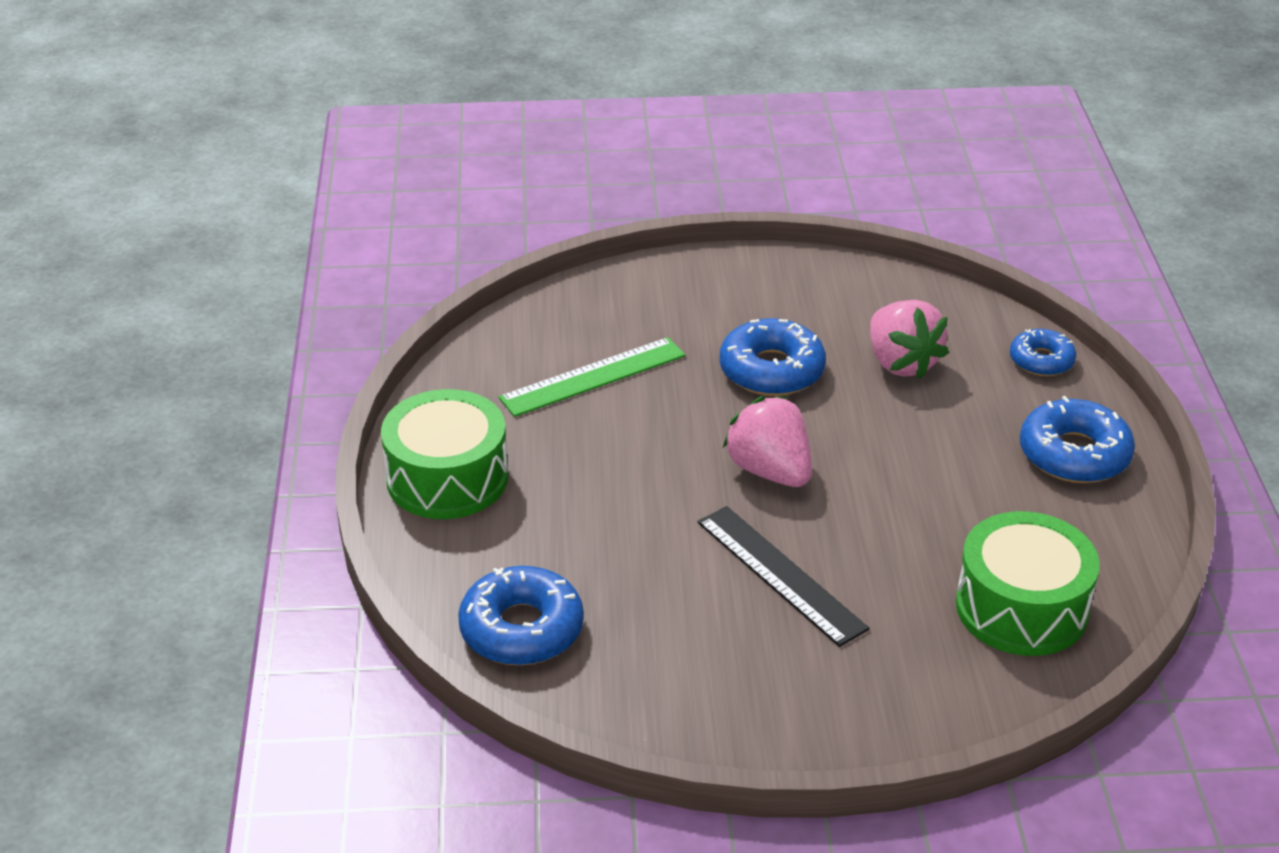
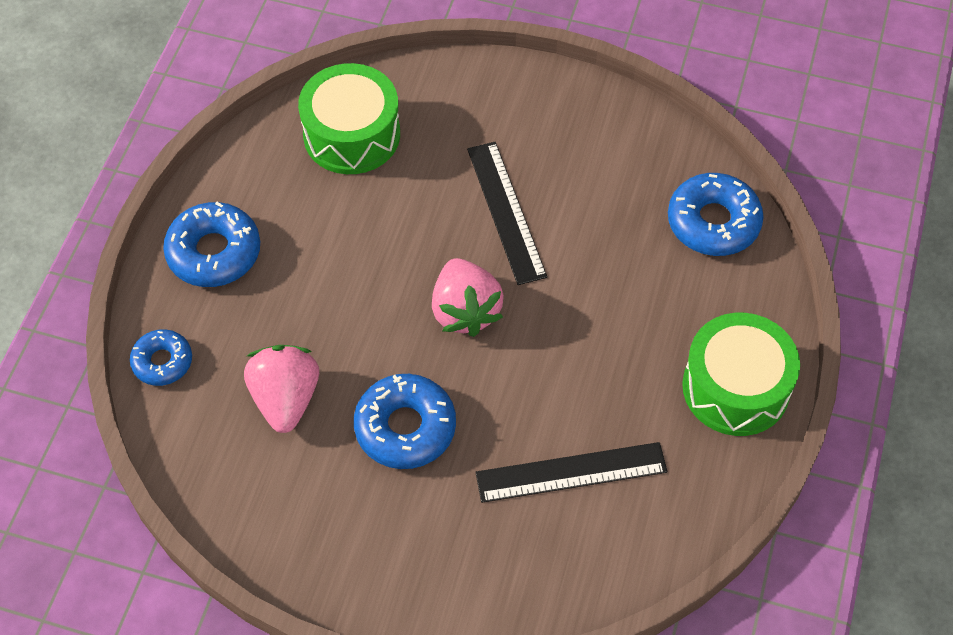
camera: 160 degrees left, 20 degrees up
green ruler [499,337,685,417] -> black ruler [475,442,667,503]

